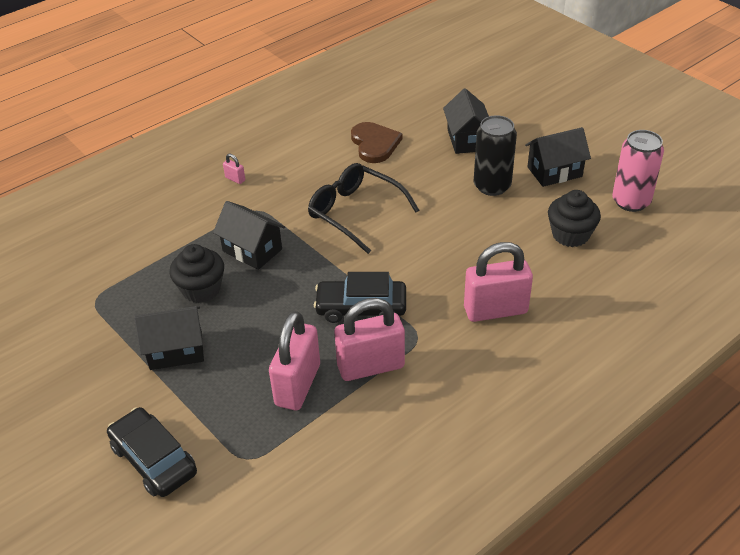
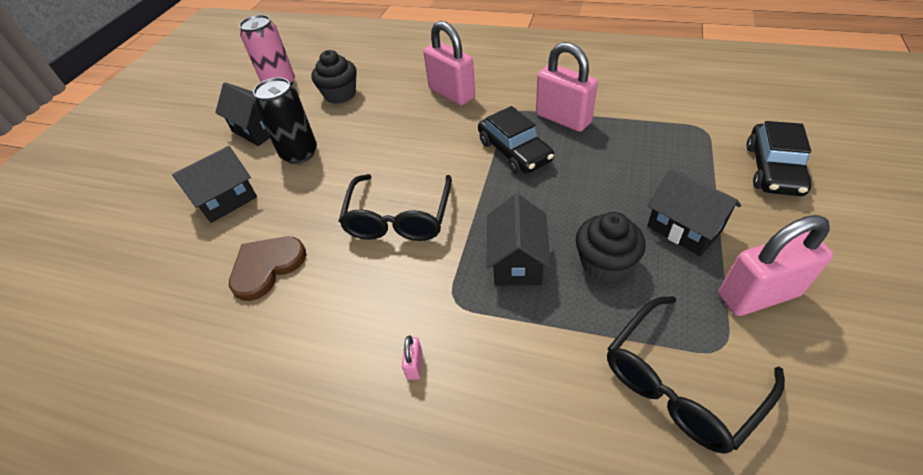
camera: 120 degrees left, 5 degrees up
pink padlock [269,311,320,410] -> pink padlock moved to [719,215,833,316]
none -> black glasses [607,296,785,454]

